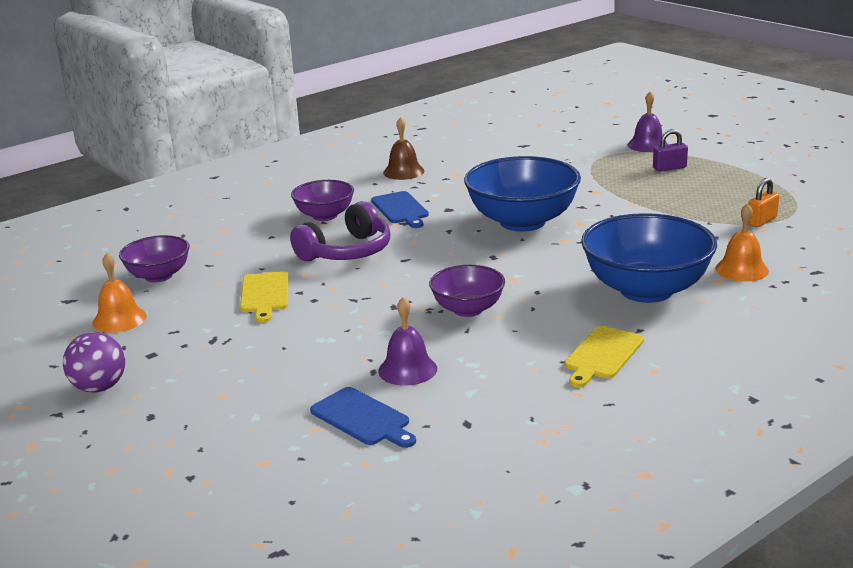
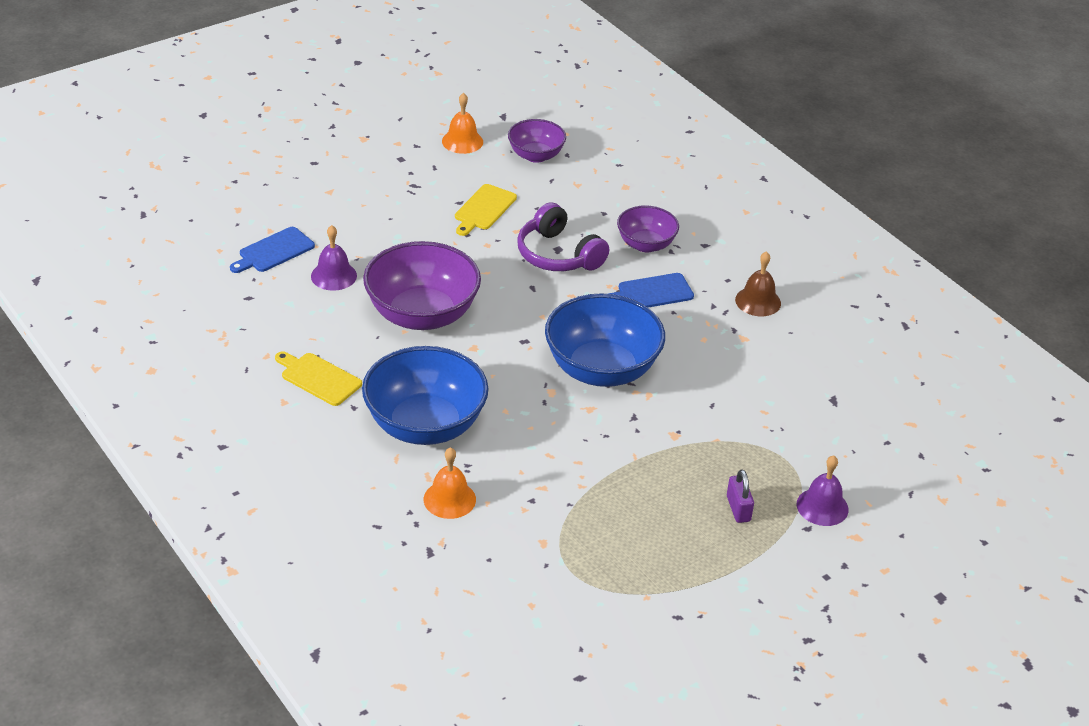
camera: 90 degrees right, 15 degrees up
purple ball [63,332,125,393] -> none
yellow cutting board [240,271,289,323] -> yellow cutting board turned 60 degrees counterclockwise [455,184,517,236]
purple bowl [429,265,505,317] -> purple bowl [363,241,481,330], size x1.77
orange padlock [748,178,779,227] -> none

